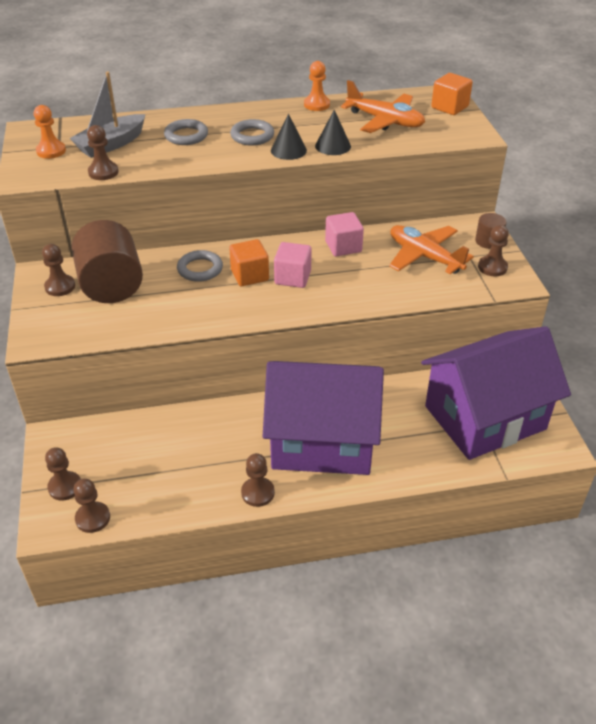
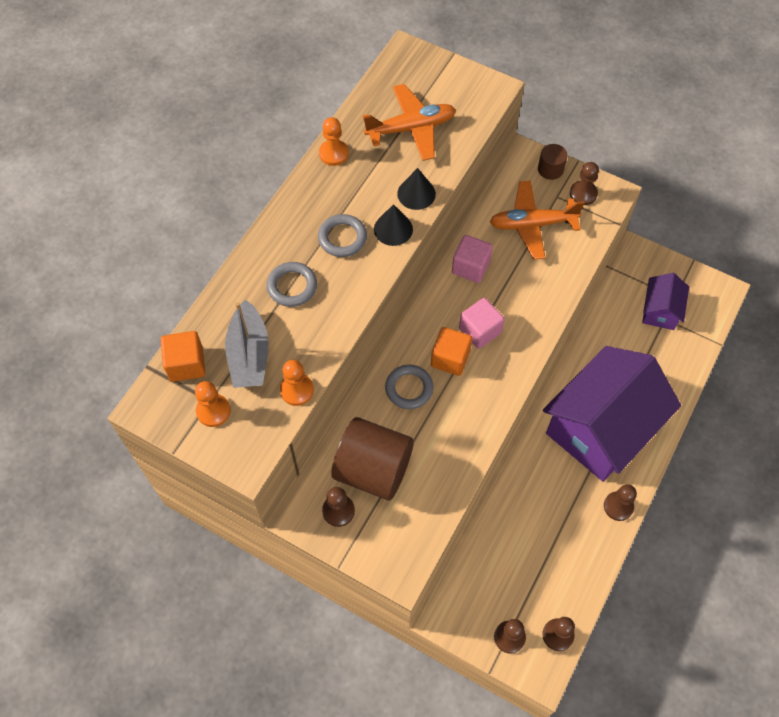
camera: 50 degrees left, 20 degrees up
brown pawn [87,125,119,180] -> orange pawn [280,360,314,406]
purple house [421,326,571,460] -> purple house [642,273,689,330], size x0.46
orange cube [431,73,473,115] -> orange cube moved to [161,331,205,382]

